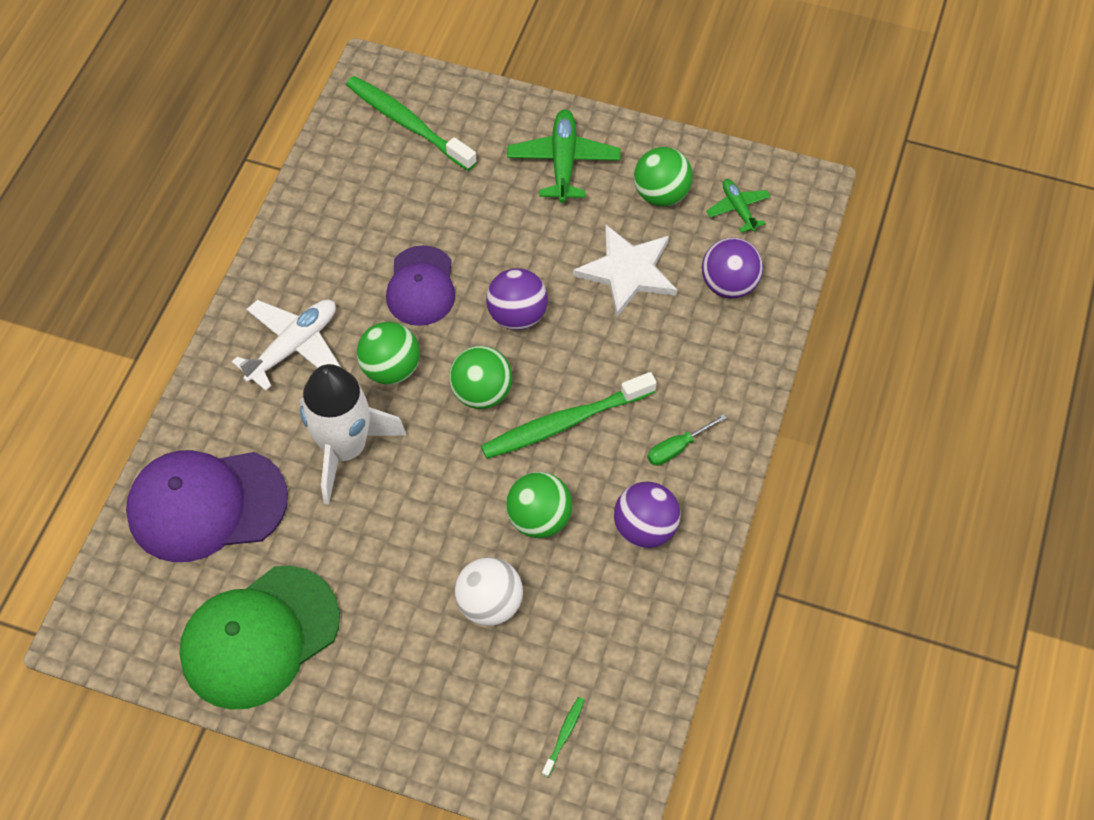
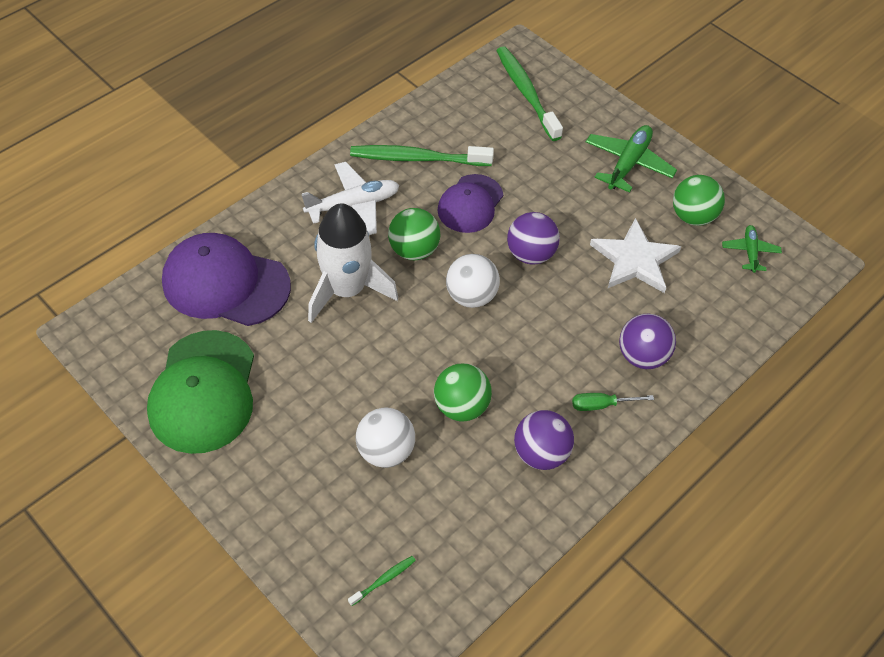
camera: 25 degrees right, 5 degrees down
green cap [179,565,340,710] -> green cap turned 75 degrees counterclockwise [147,330,254,454]
green ball [449,346,512,409] -> white ball [446,254,500,308]
green toothbrush [481,372,657,459] -> green toothbrush moved to [350,145,494,166]
purple ball [702,237,763,299] -> purple ball moved to [619,313,676,369]

